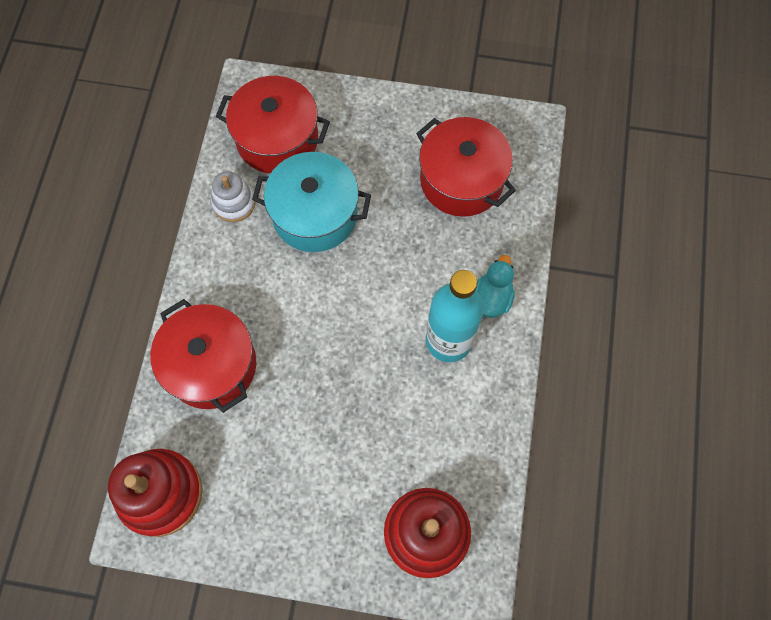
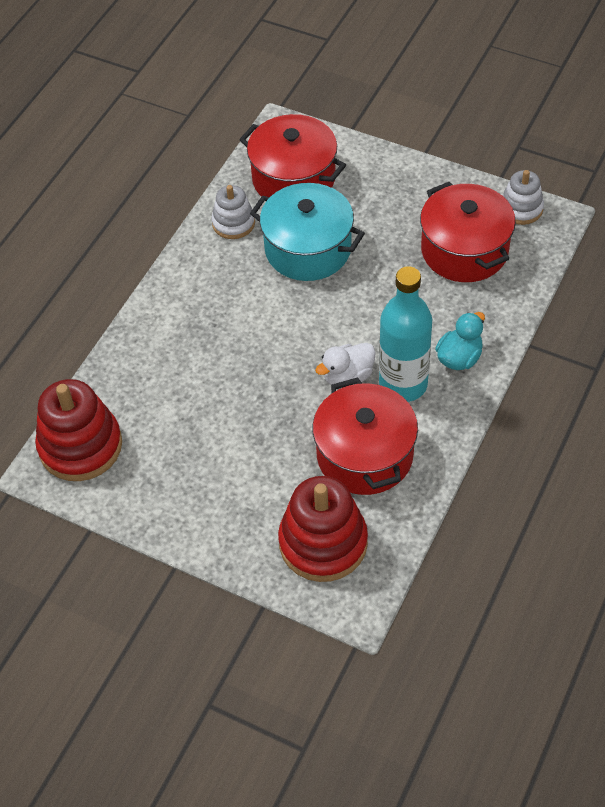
camera: 20 degrees right, 15 degrees down
red pot [150,299,256,413] -> red pot moved to [312,377,418,495]
none -> white duck [315,343,376,385]
none -> white stacking toy [502,170,544,225]

